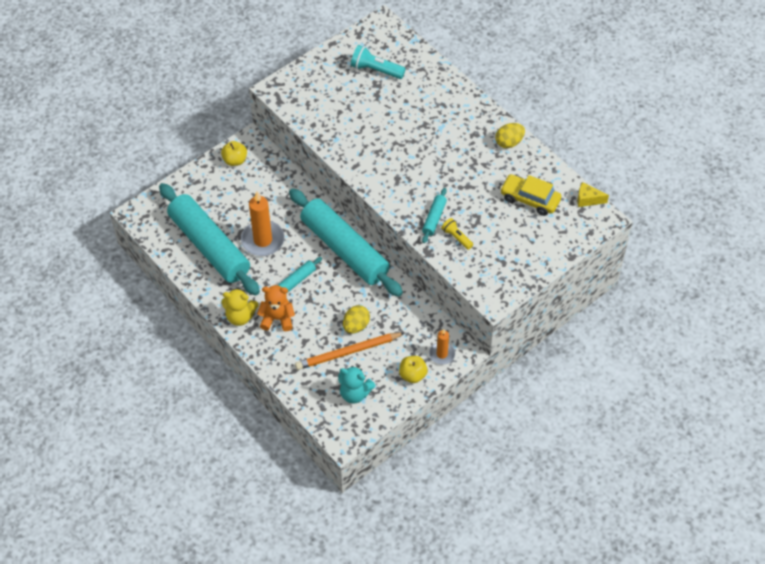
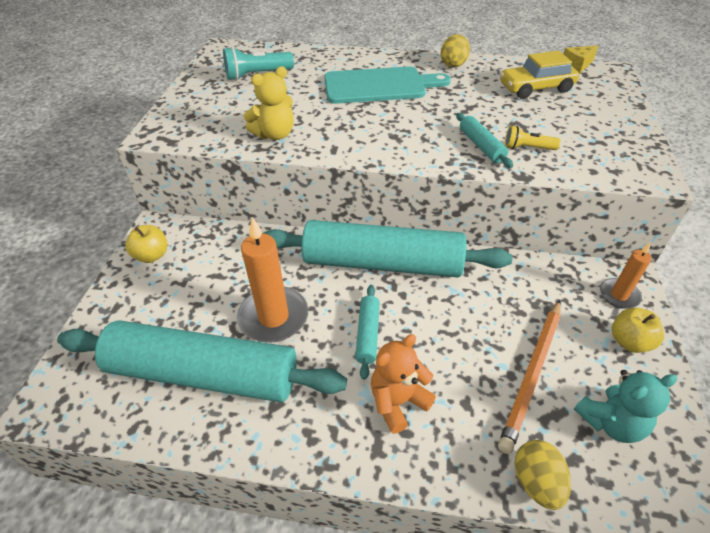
camera: 40 degrees left, 10 degrees down
yellow teddy bear [221,288,259,326] -> yellow teddy bear moved to [244,66,294,140]
yellow egg [343,305,370,334] -> yellow egg moved to [515,440,571,510]
none -> turquoise cutting board [324,66,451,104]

